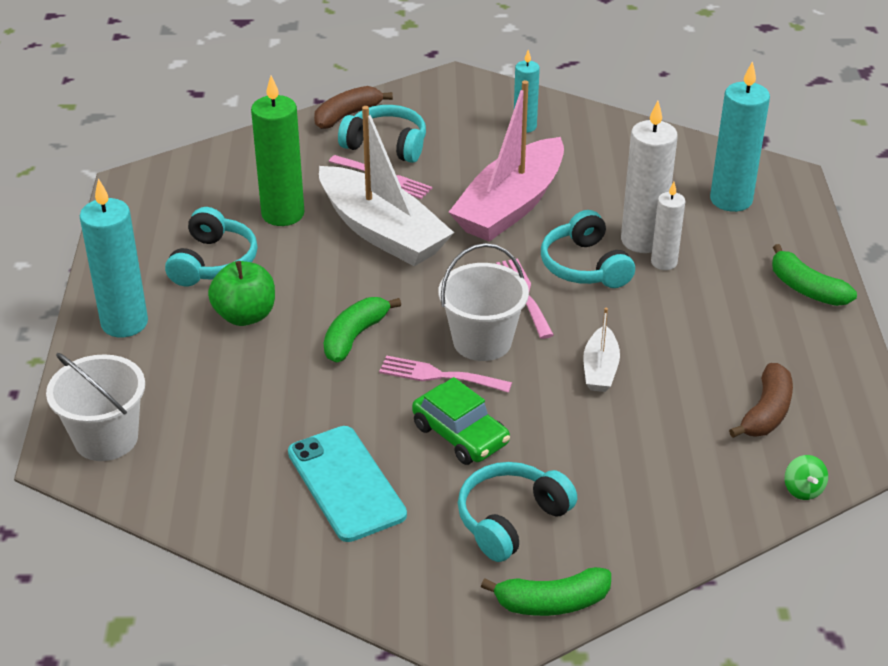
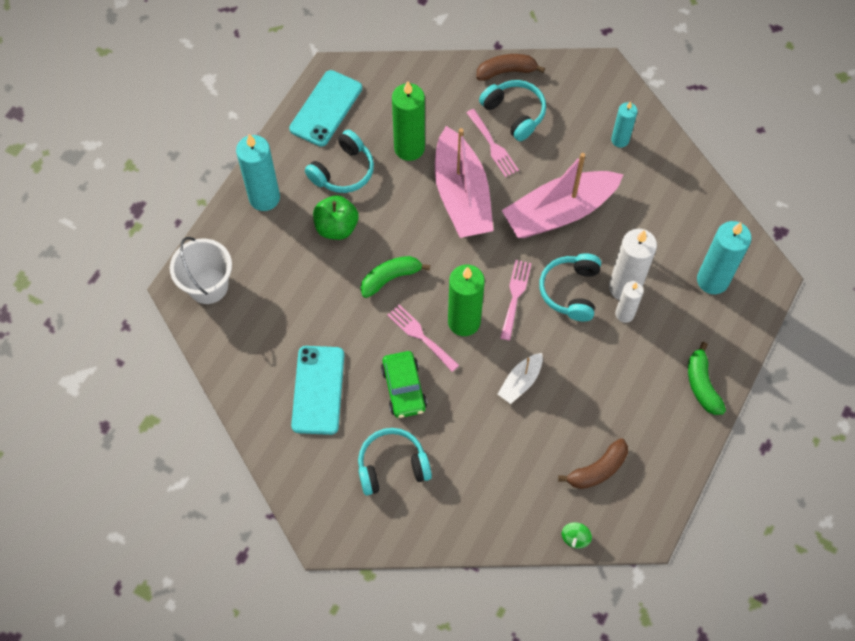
camera: 30 degrees right, 25 degrees up
white boat [319,106,454,266] -> pink boat [435,126,494,238]
white bucket [439,243,529,361] -> green candle [448,265,485,336]
green banana [481,567,611,616] -> none
none -> turquoise phone [289,70,362,147]

